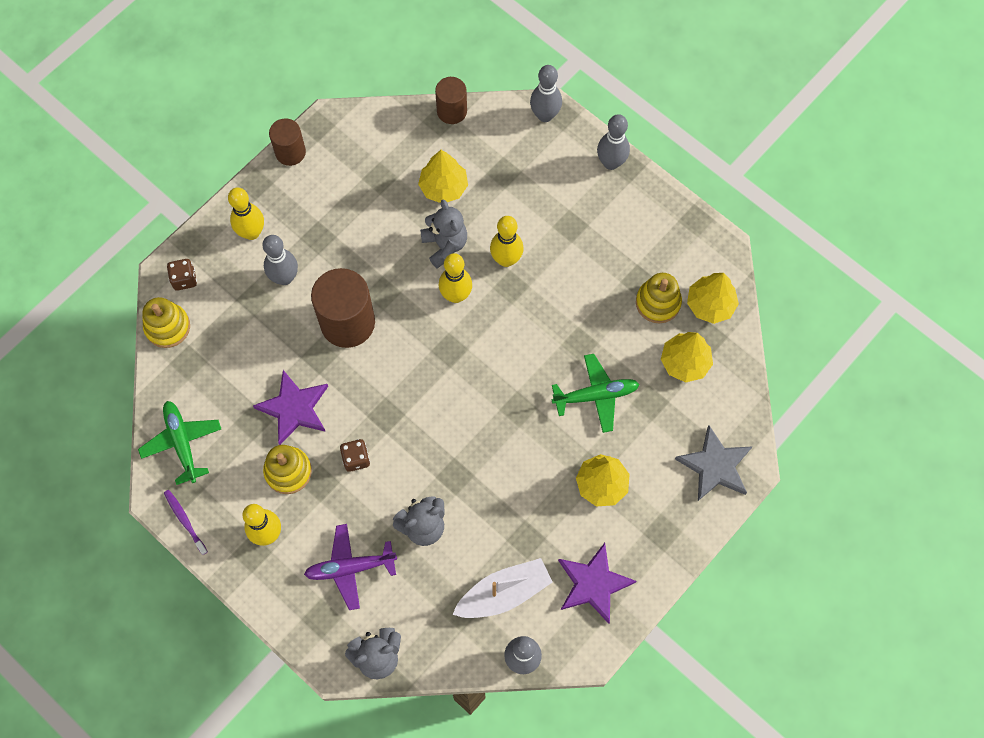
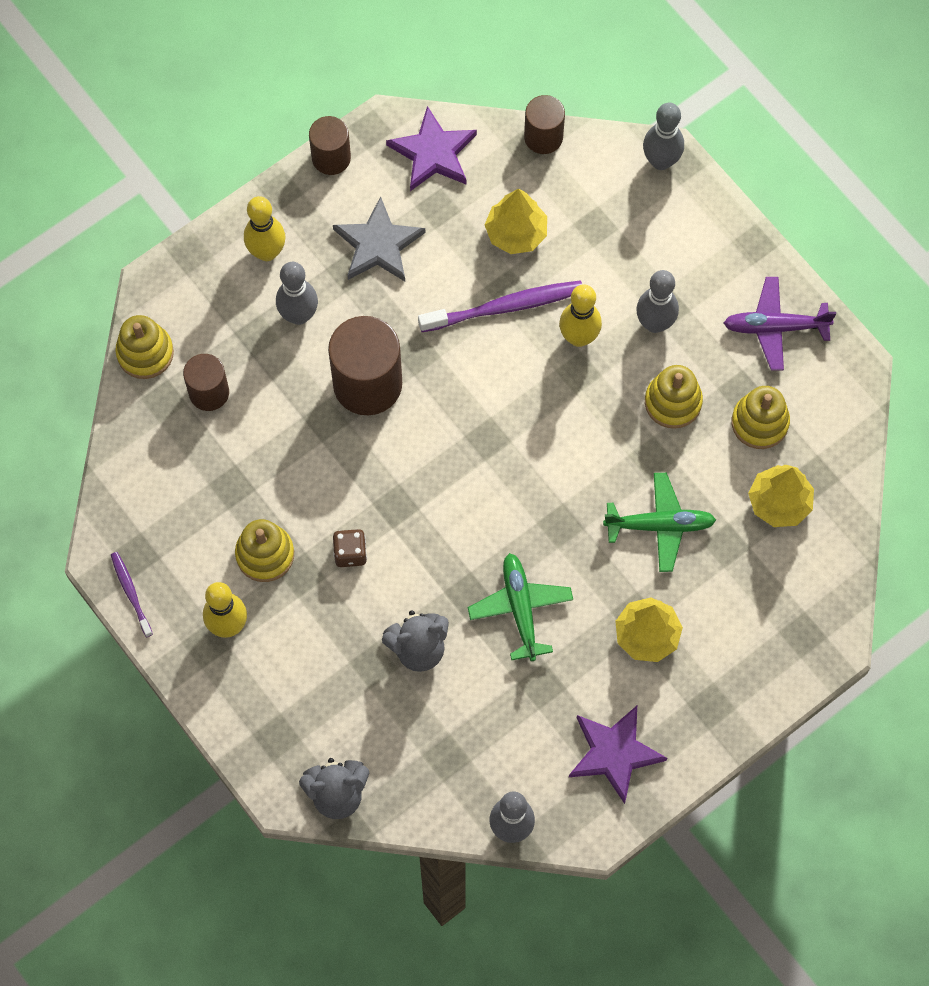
camera: 10 degrees right, 0 degrees up
green plane [138,401,221,485] -> green plane moved to [468,553,573,661]
brown dice [167,259,197,291] -> none
purple star [253,370,328,445] -> purple star moved to [386,106,477,191]
purple plane [304,524,397,610] -> purple plane moved to [724,277,836,371]
grey teddy bear [420,199,467,268] -> purple toothbrush [418,280,582,332]
yellow bowling pin [439,253,472,303] -> none
white boat [452,558,553,618] -> none
grey bowling pin [597,114,630,170] -> grey bowling pin moved to [636,270,679,333]
grey star [675,425,753,501] -> grey star moved to [333,196,425,281]
yellow tree [687,273,739,324] -> none
none -> brown cylinder [183,354,229,411]
none -> yellow stacking toy [645,365,703,429]

